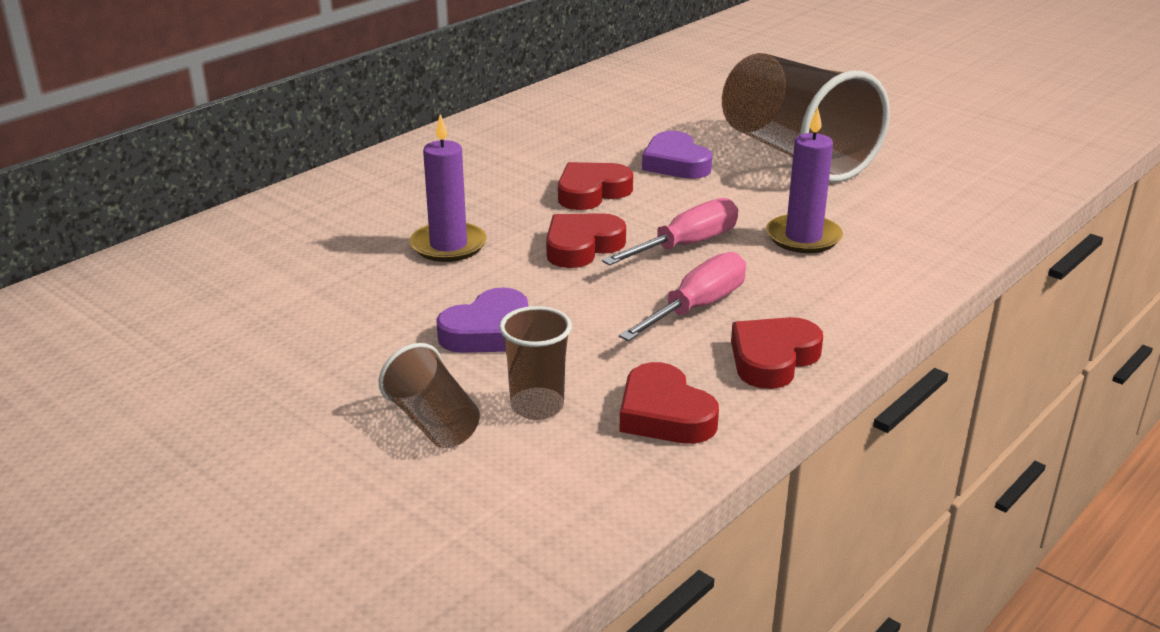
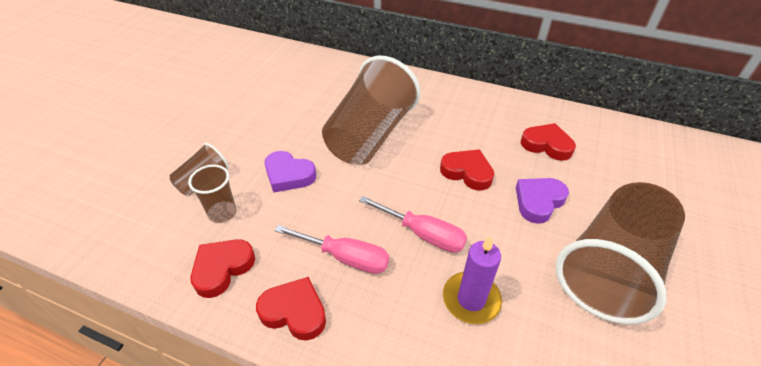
camera: 70 degrees right, 15 degrees up
purple candle [410,114,487,262] -> brown cup [322,56,420,165]
red heart [546,213,626,268] -> red heart moved to [521,123,576,161]

